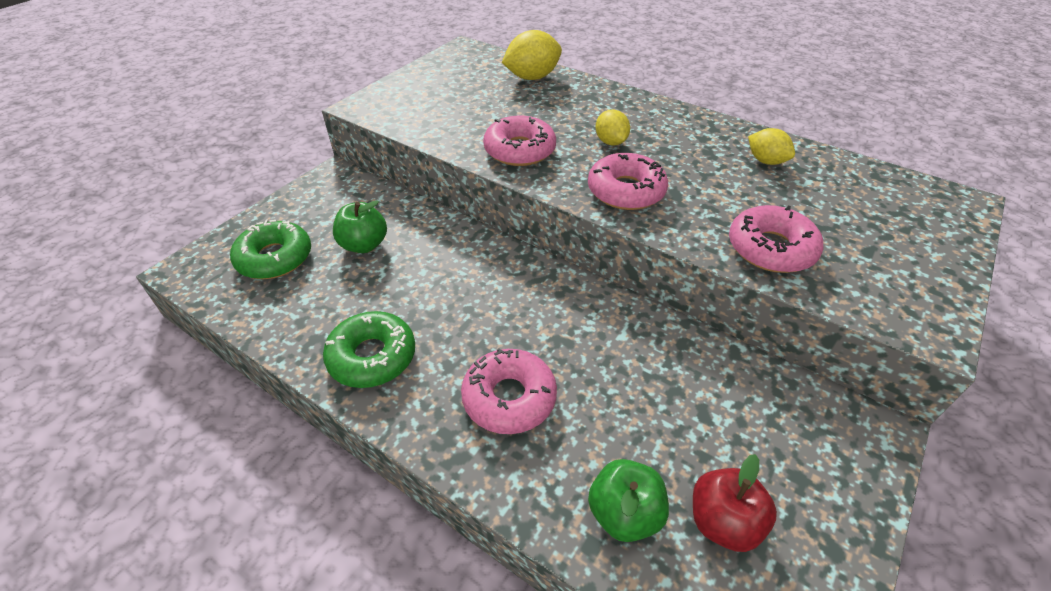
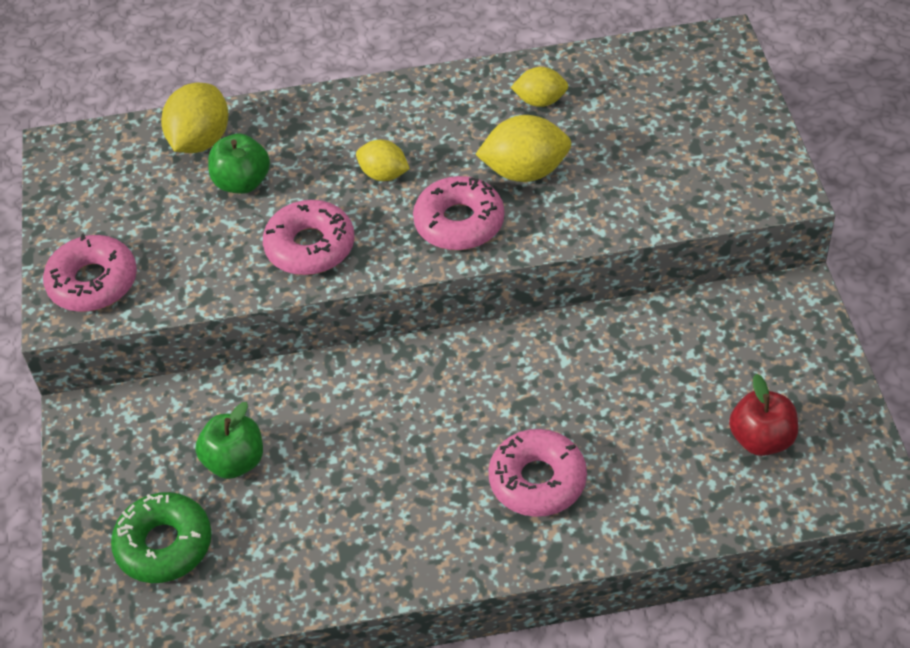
camera: 40 degrees left, 5 degrees up
green donut [323,311,415,388] -> none
green apple [588,459,669,542] -> green apple moved to [208,133,270,194]
pink donut [729,205,824,273] -> pink donut moved to [43,233,137,312]
none -> yellow lemon [475,115,571,182]

